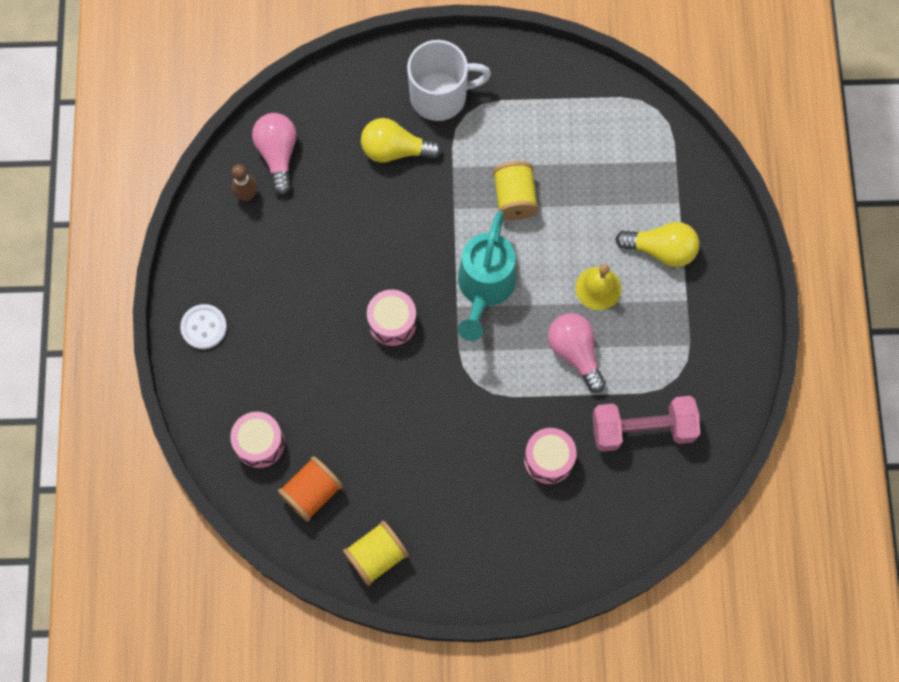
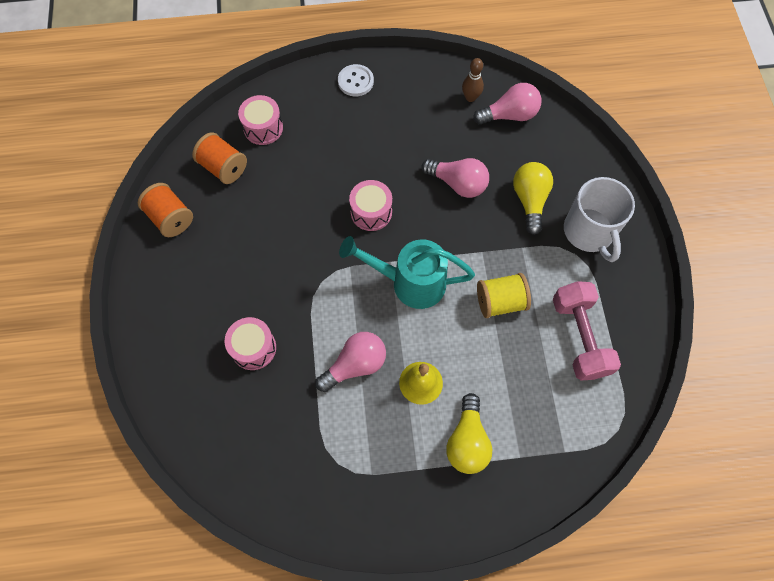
camera: 85 degrees right, 5 degrees down
yellow spool [343,521,409,586] -> orange spool [138,183,193,237]
pink dumbbell [592,396,700,452] -> pink dumbbell moved to [553,281,621,381]
none -> pink light bulb [422,158,489,198]

